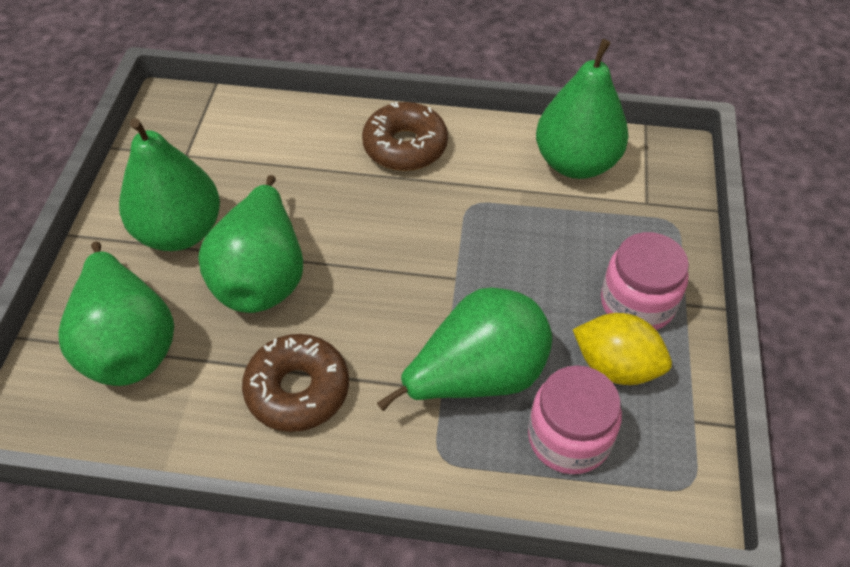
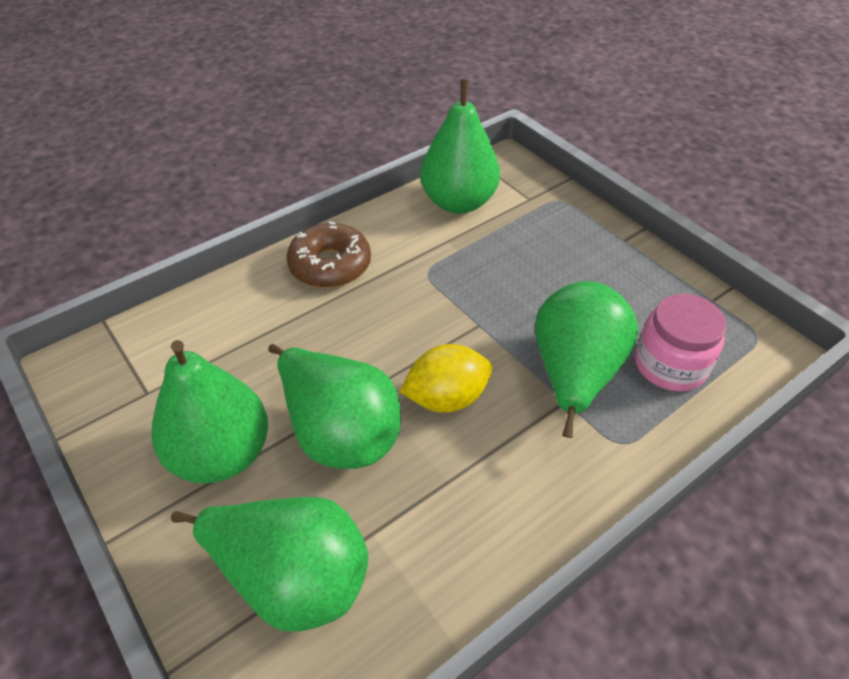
camera: 45 degrees left, 5 degrees down
brown donut [242,334,349,432] -> none
yellow lemon [573,313,672,385] -> yellow lemon moved to [400,344,492,413]
pink jar [601,232,689,330] -> none

